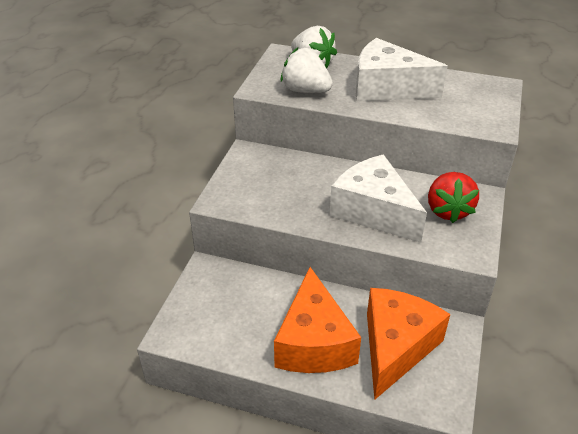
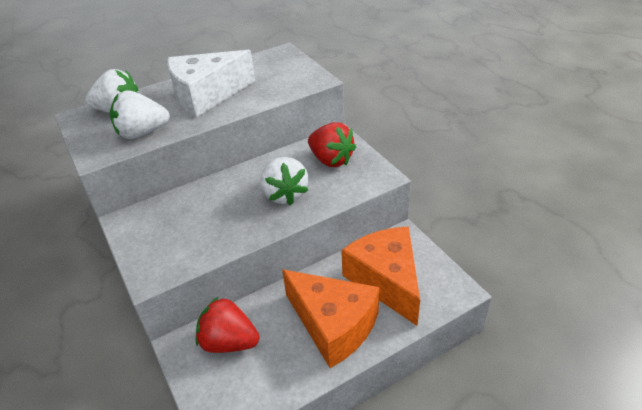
camera: 45 degrees left, 0 degrees up
white cheese [330,154,427,243] -> white strawberry [261,157,308,205]
none -> red strawberry [196,296,259,353]

